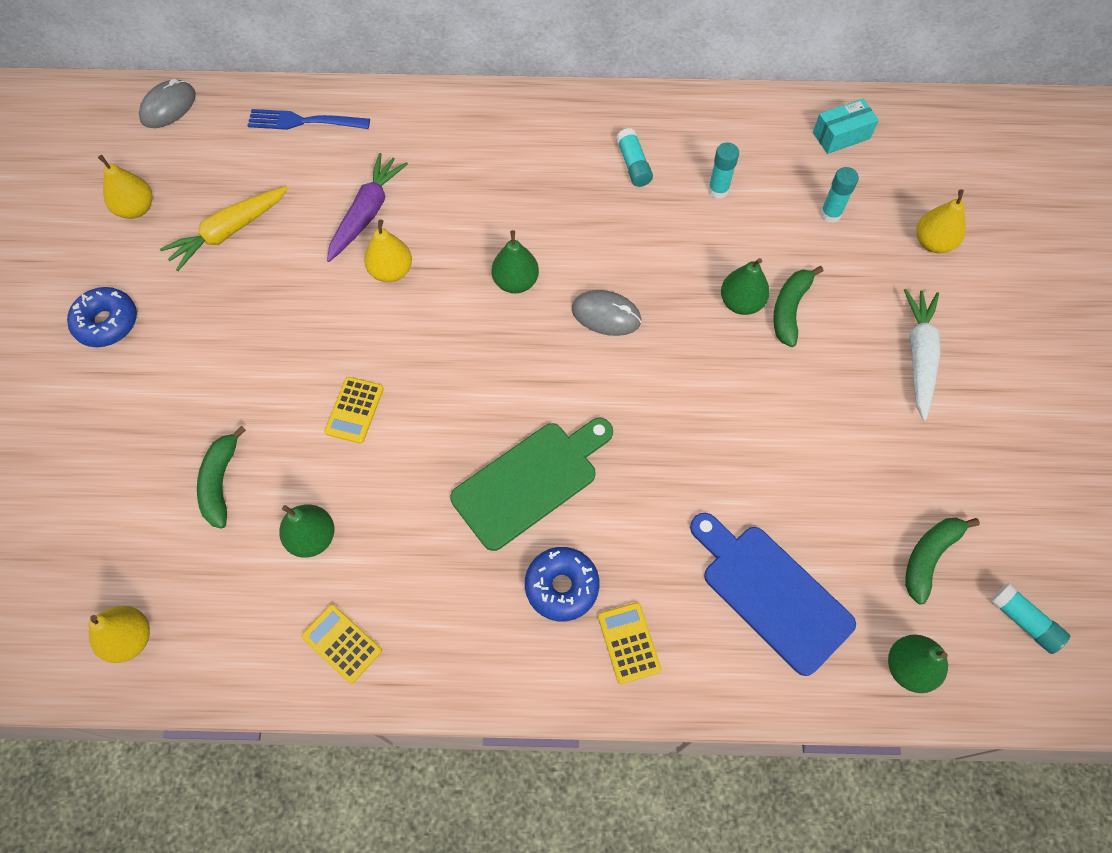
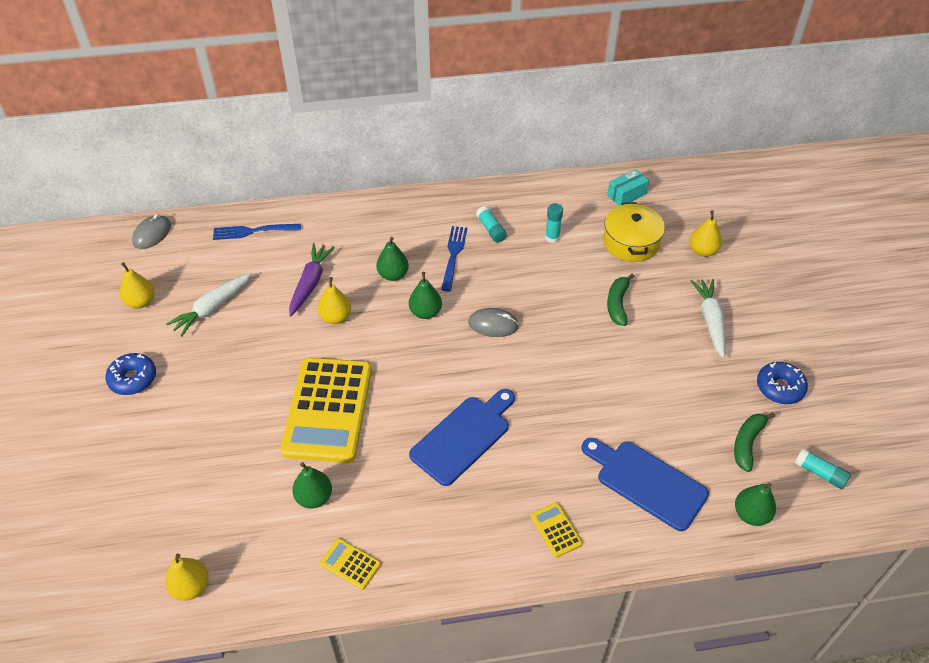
camera: 10 degrees left, 15 degrees down
yellow carrot [160,186,288,271] -> white carrot [166,272,252,337]
green banana [197,426,246,529] -> none
yellow calculator [324,377,384,444] -> yellow calculator [280,358,372,463], size x2.47
green cutting board [450,418,613,551] -> blue cutting board [409,389,515,486]
blue donut [525,547,600,621] -> blue donut moved to [757,362,808,404]
green pear [721,258,770,315] -> green pear moved to [376,237,409,281]
turquoise glue stick [820,167,859,223] -> yellow pot [603,202,665,262]
none -> blue fork [441,226,467,292]

